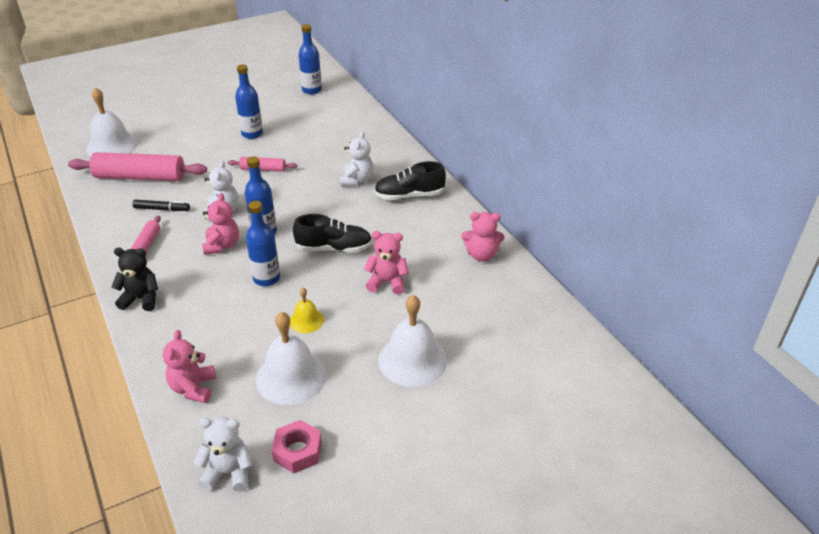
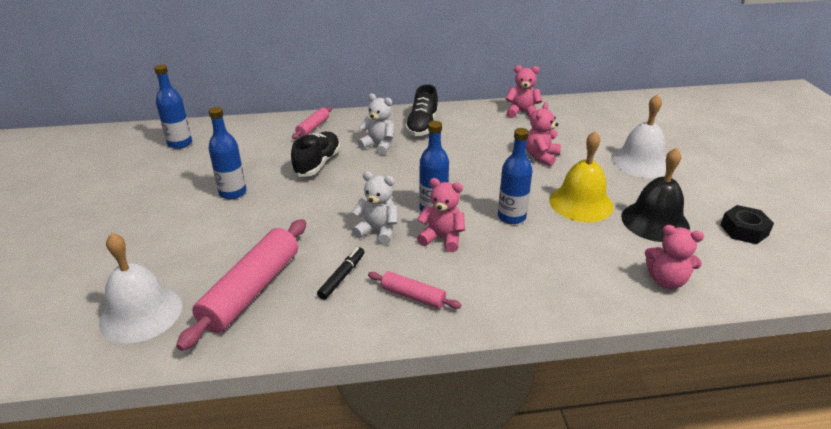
camera: 70 degrees left, 5 degrees down
black teddy bear [111,248,158,311] -> none
white teddy bear [194,417,252,492] -> none
pink rolling pin [228,157,297,172] -> pink rolling pin moved to [292,107,332,139]
white bell [256,312,327,405] -> black bell [621,148,690,242]
pink nut [271,420,322,474] -> black nut [720,205,774,244]
yellow bell [290,288,324,333] -> yellow bell [549,131,614,222], size x1.89
black shoe [293,214,372,253] -> black shoe moved to [291,132,340,177]
pink teddy bear [461,212,505,262] -> pink teddy bear turned 105 degrees counterclockwise [505,65,542,118]

